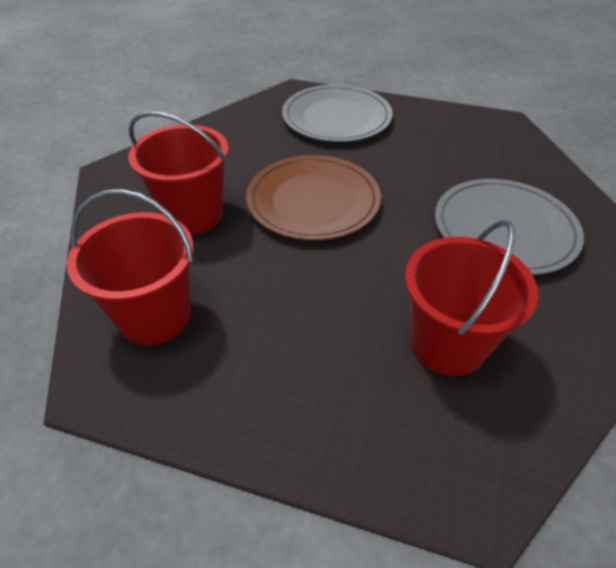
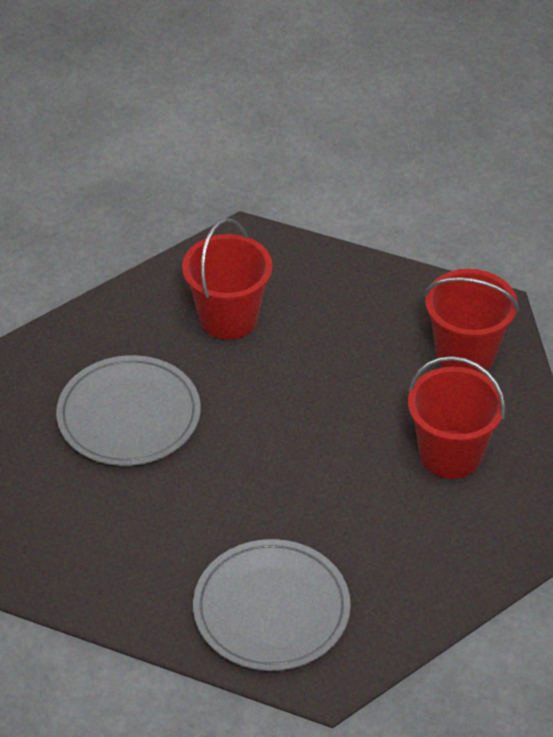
camera: 175 degrees left, 0 degrees up
brown plate [246,155,381,241] -> none

